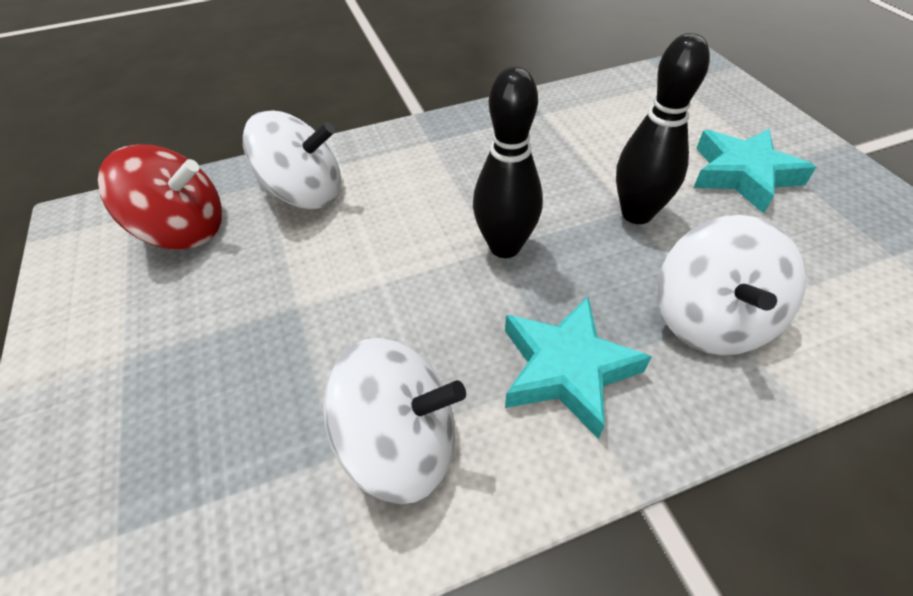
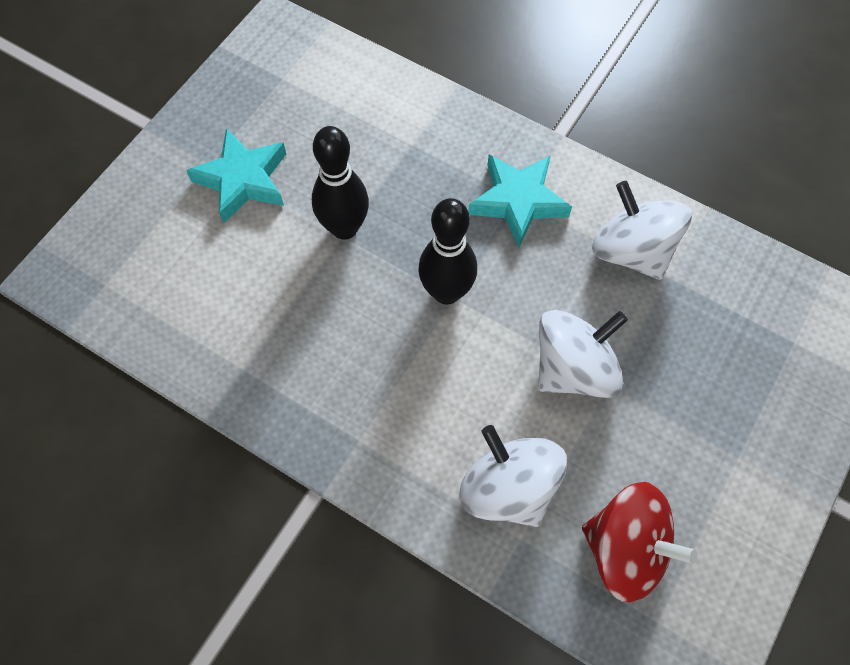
camera: 130 degrees left, 15 degrees up
red spinning top [98,144,222,250] -> red spinning top turned 150 degrees clockwise [582,482,697,602]
white spinning top [658,215,806,355] -> white spinning top moved to [538,310,628,398]

